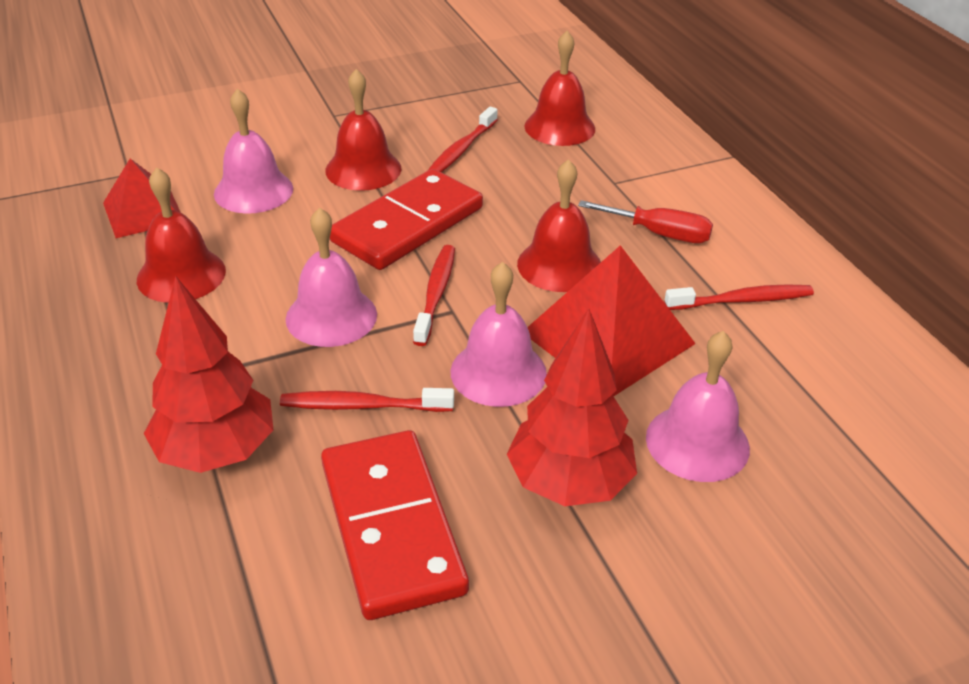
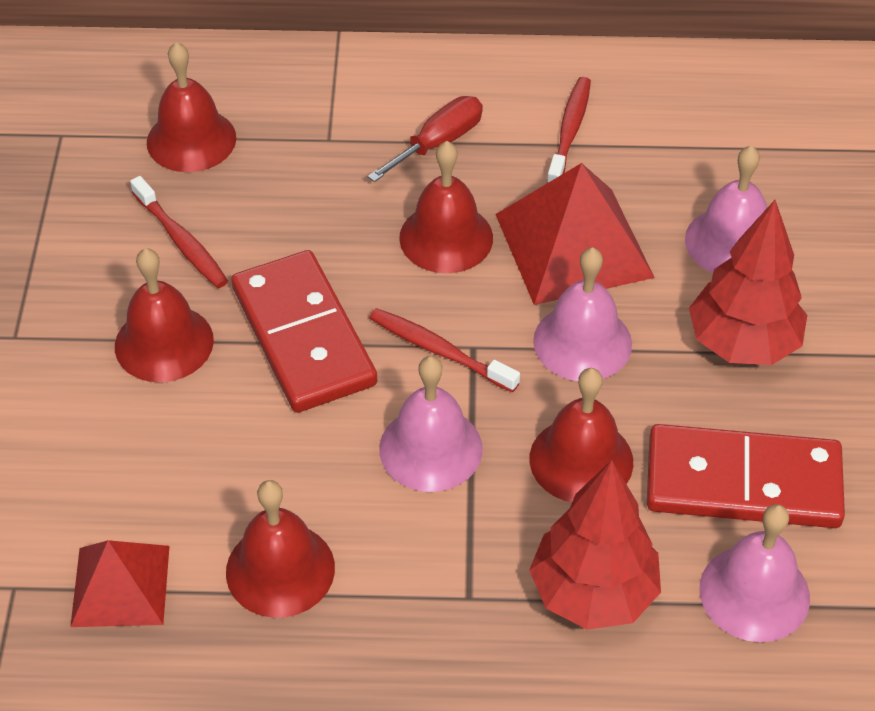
camera: 65 degrees left, 10 degrees up
pink bell [214,88,293,214] -> pink bell moved to [699,504,810,642]
red toothbrush [280,388,454,412] -> red bell [530,368,633,502]

